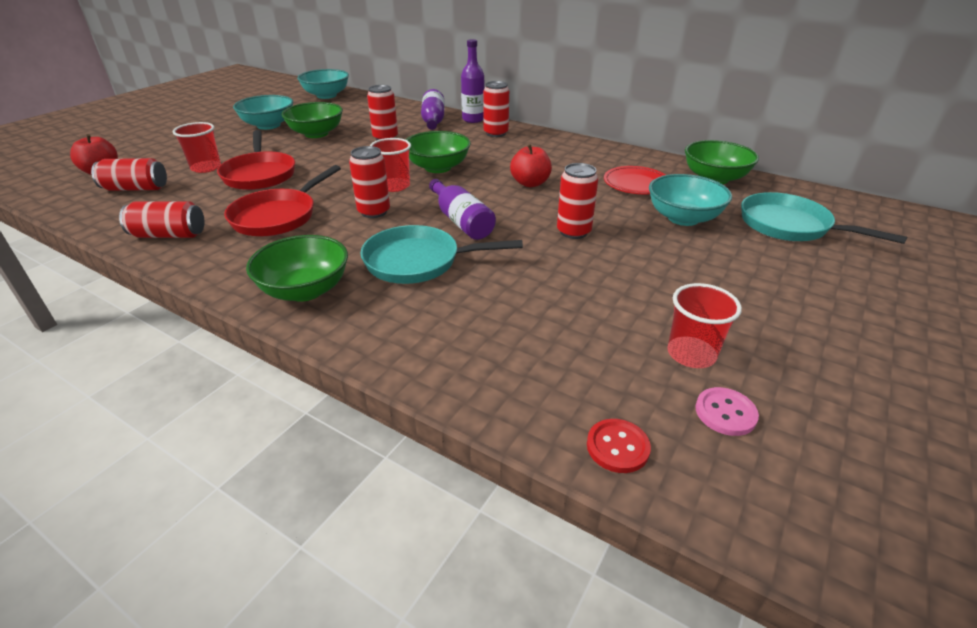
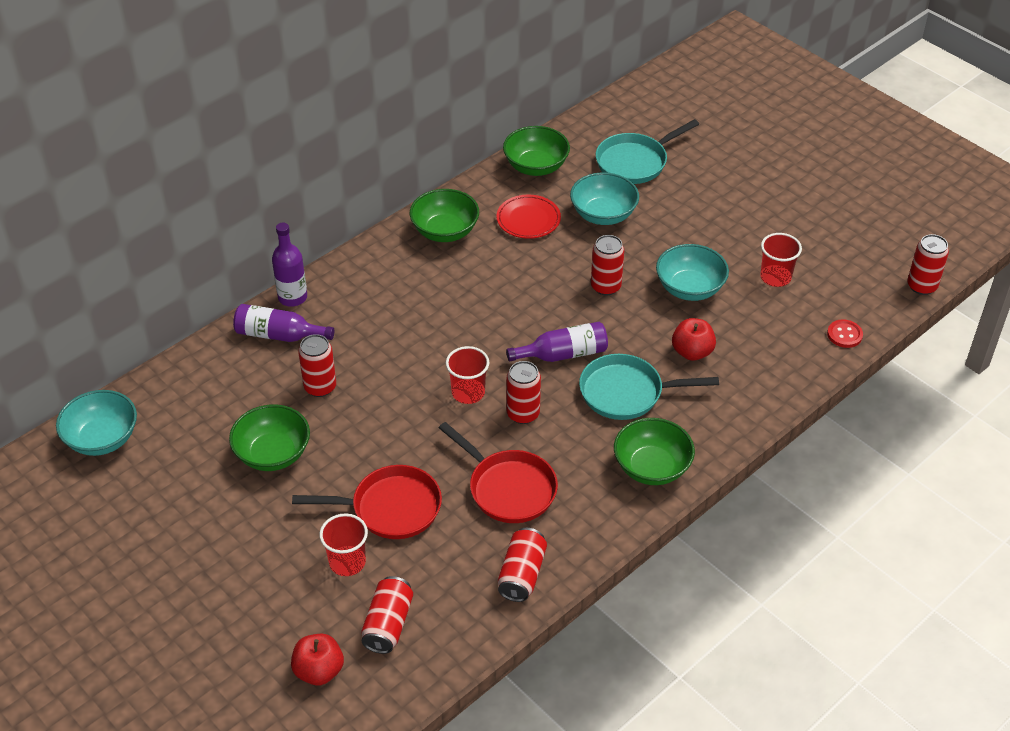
camera: 75 degrees left, 10 degrees up
turquoise bowl [233,95,293,130] -> turquoise bowl moved to [656,244,729,301]
turquoise pan [360,225,523,284] -> turquoise pan turned 75 degrees clockwise [579,354,719,420]
green bowl [406,131,471,173] -> green bowl moved to [410,189,479,242]
red can [483,81,509,137] -> red can moved to [907,234,949,295]
red apple [510,144,552,187] -> red apple moved to [672,318,716,361]
pink button [695,387,759,436] -> none

